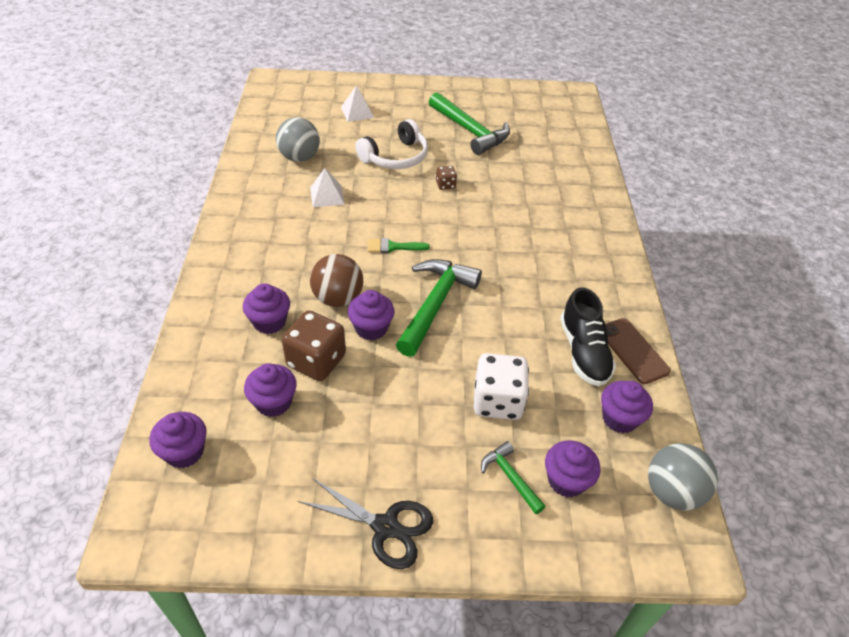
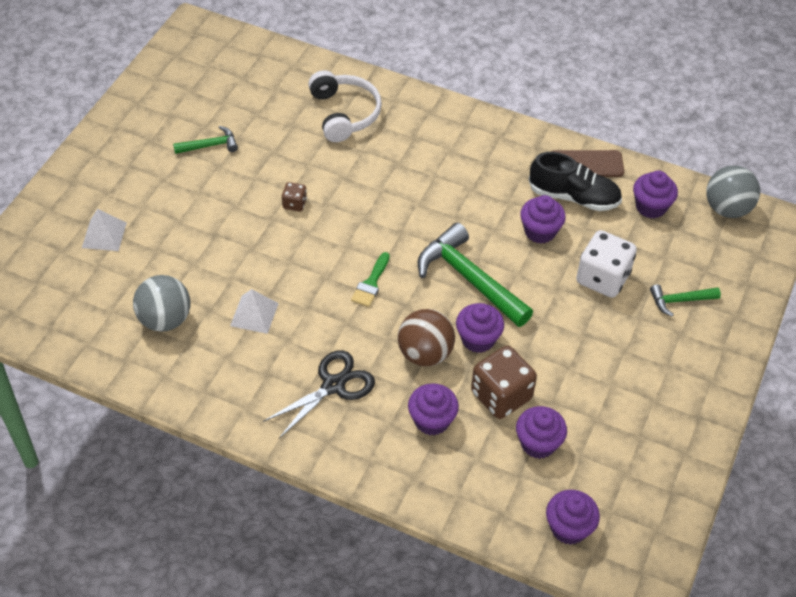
camera: 65 degrees left, 5 degrees up
black scissors [298,478,433,569] -> black scissors moved to [263,350,375,438]
white headphones [355,119,428,169] -> white headphones moved to [308,70,382,142]
green hammer [429,92,510,155] -> green hammer [173,126,238,154], size x0.51
purple cupcake [545,440,601,497] -> purple cupcake moved to [520,195,566,244]

